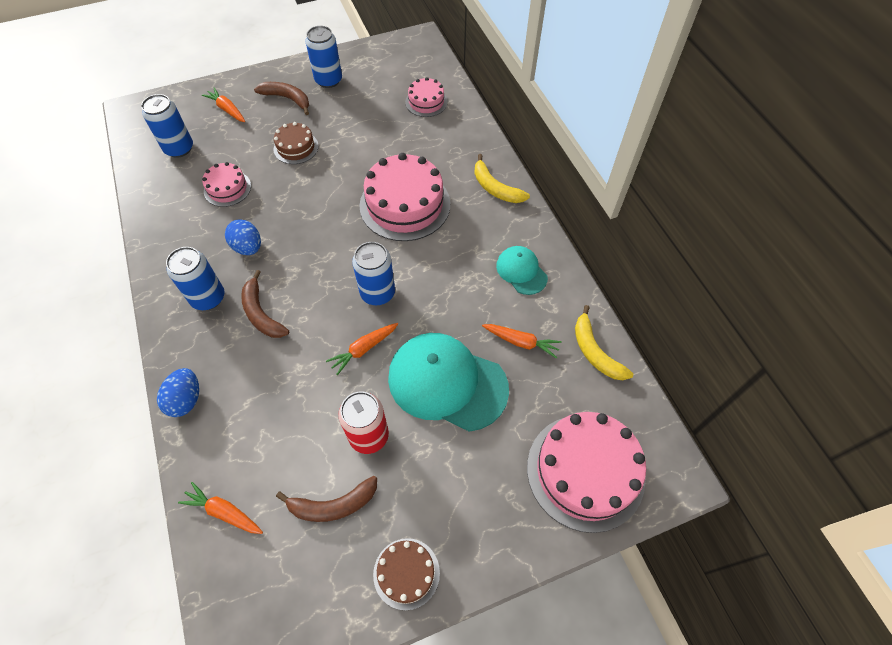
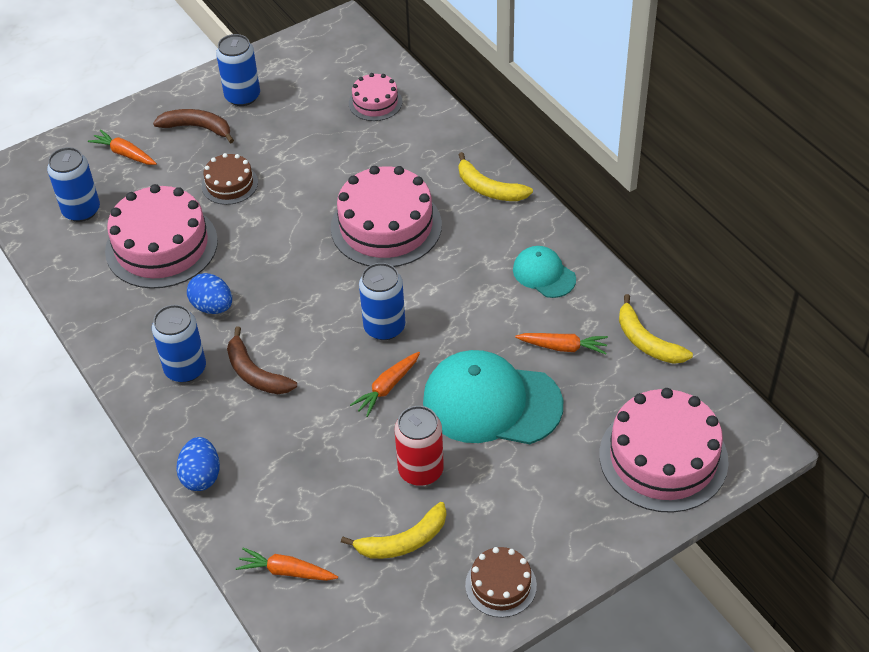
camera: 10 degrees left, 10 degrees down
pink cake [202,162,251,207] -> pink cake [105,184,218,289], size x1.91
brown banana [276,476,377,522] -> yellow banana [341,502,446,559]

